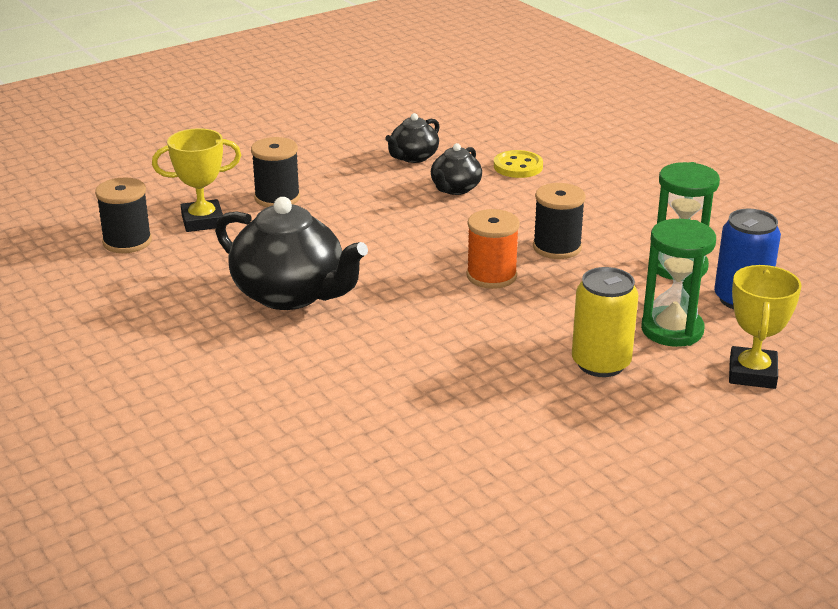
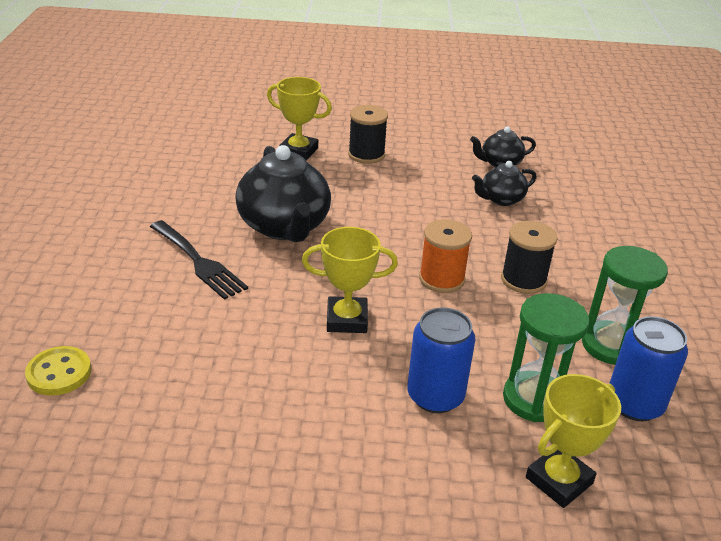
camera: 35 degrees right, 5 degrees up
black spool [95,178,152,253] -> none
yellow button [494,150,543,178] -> yellow button moved to [25,346,91,396]
yellow can [572,267,638,377] -> blue can [407,307,475,413]
none -> black fork [150,220,248,300]
none -> yellow trophy [302,227,398,333]

